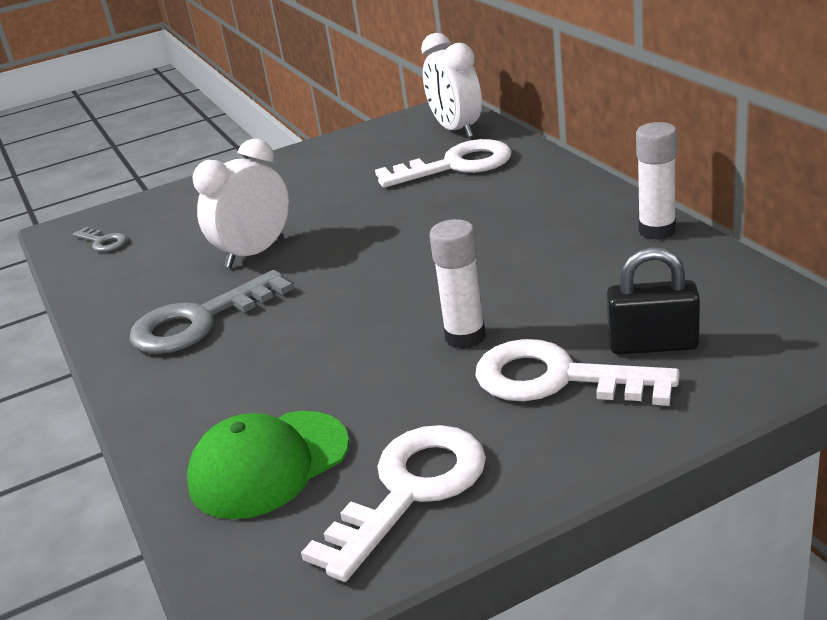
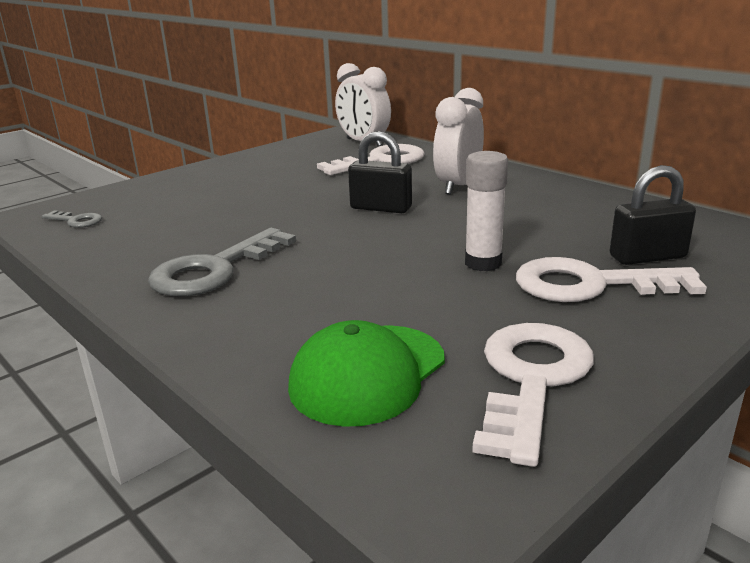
camera: 20 degrees left, 5 degrees down
white clock [193,139,289,268] -> white clock moved to [433,88,484,195]
white glue stick [636,122,677,240] -> none
none -> black padlock [348,131,412,213]

